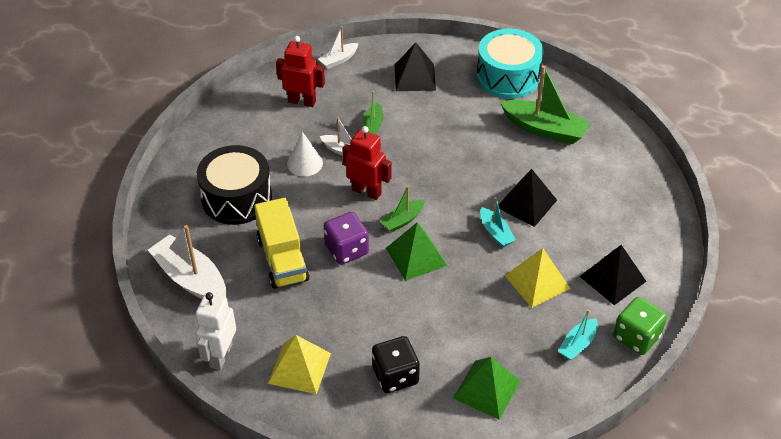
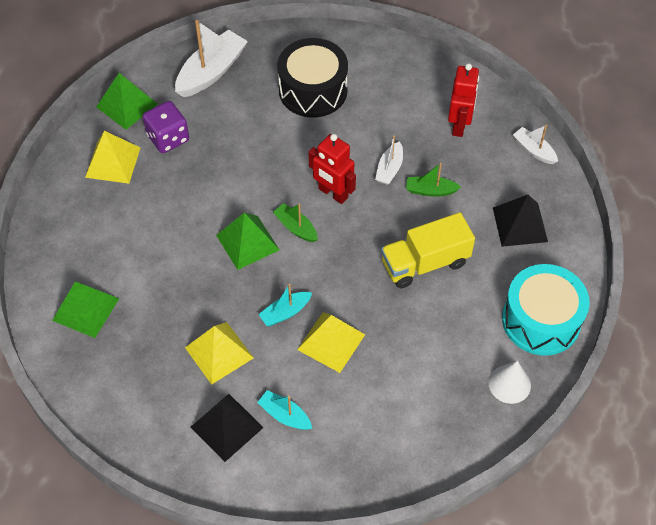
camera: 85 degrees right, 10 degrees up
white robot [196,292,236,370] -> green pyramid [96,73,157,130]
yellow truck [254,198,310,289] -> yellow truck moved to [381,212,475,288]
white cone [287,132,323,177] -> white cone moved to [488,361,531,404]
purple dice [324,212,369,265] -> purple dice moved to [143,101,189,153]
red robot [343,126,391,200] -> red robot turned 105 degrees clockwise [309,134,356,204]
black dice [372,336,420,393] -> none
black pyramid [499,169,557,227] -> yellow pyramid [297,312,365,373]
green boat [500,65,590,144] -> none
turquoise boat [558,310,598,360] -> turquoise boat moved to [257,390,312,430]
green dice [613,297,667,355] -> none

